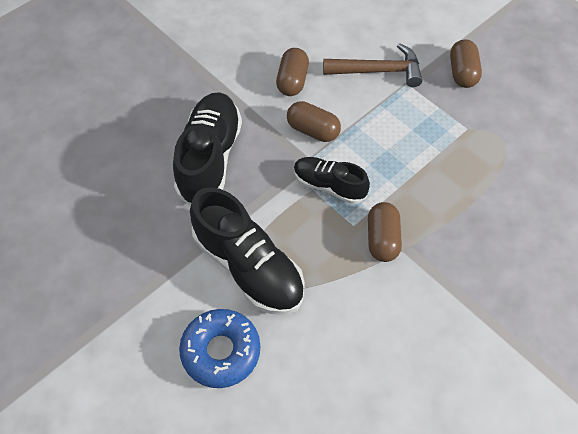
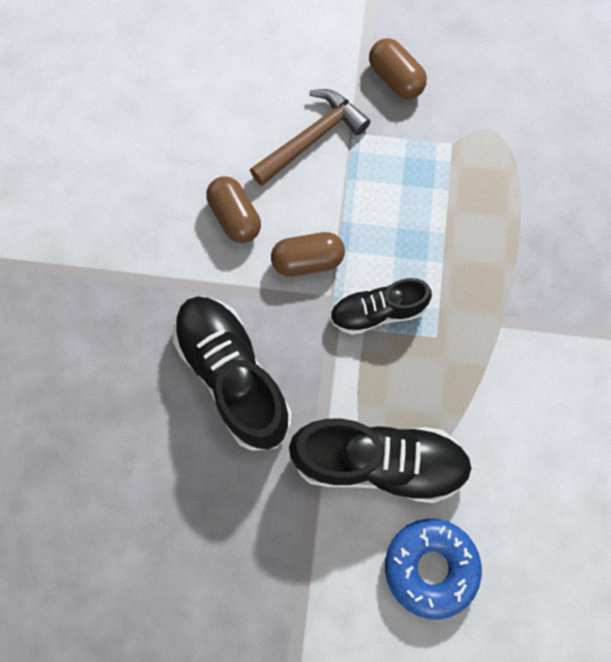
camera: 40 degrees left, 15 degrees up
brown capsule [368,202,402,262] -> none

